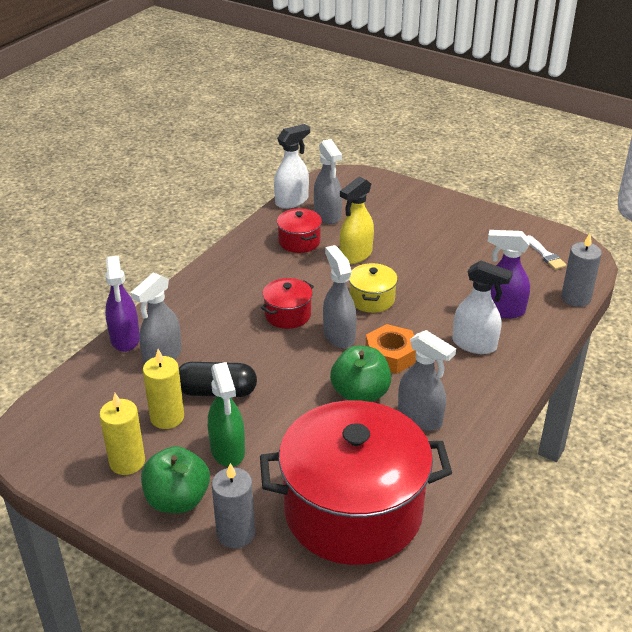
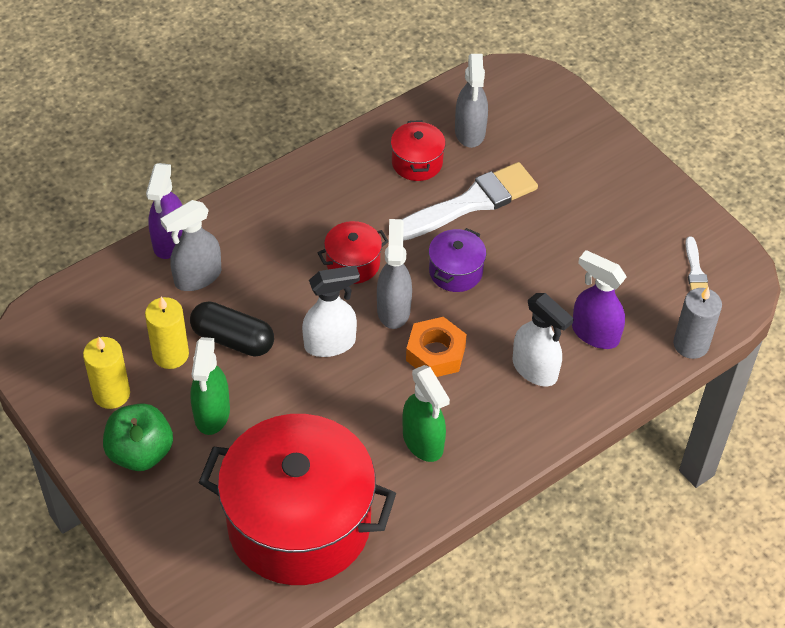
camera: 20 degrees right, 15 degrees up
grey candle [212,463,255,548] -> none
white spray bottle [274,124,310,209] -> white spray bottle moved to [302,265,360,357]
green apple [330,346,391,402] -> none
yellow spray bottle [339,177,374,264] -> white brush [402,162,538,241]
yellow pot [349,263,398,313] -> purple pot [429,228,486,292]
grey spray bottle [398,330,456,431] -> green spray bottle [402,365,450,462]

